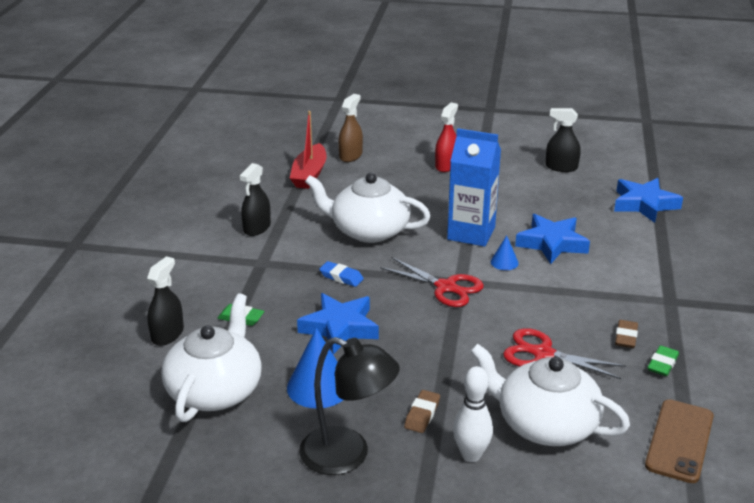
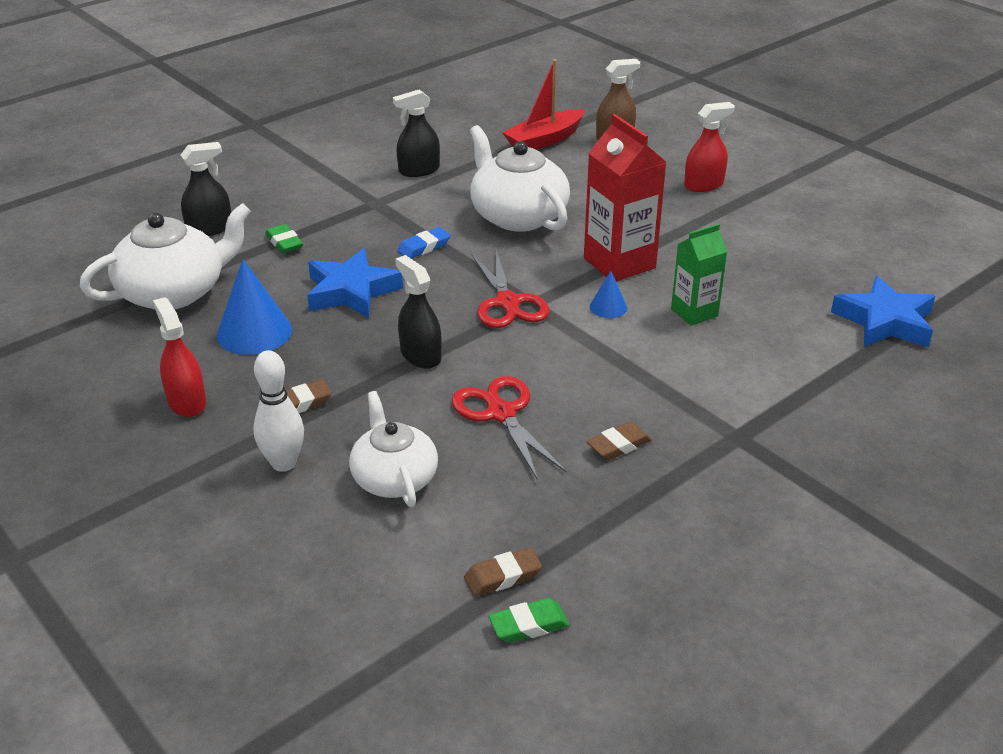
camera: 40 degrees right, 5 degrees up
black lamp [299,337,400,475] -> red spray bottle [153,297,206,417]
blue eraser [319,261,364,287] -> blue eraser turned 75 degrees clockwise [397,227,450,258]
blue carton [447,128,501,247] -> red carton [584,114,667,282]
white teapot [470,343,630,446] -> white teapot [349,391,438,507], size x0.66
blue star [515,214,590,264] -> green carton [671,224,728,326]
black spray bottle [546,108,581,172] -> black spray bottle moved to [395,255,441,369]
brown phone [645,399,714,483] -> brown eraser [464,548,542,596]
green eraser [647,345,679,376] -> green eraser moved to [488,598,570,643]

